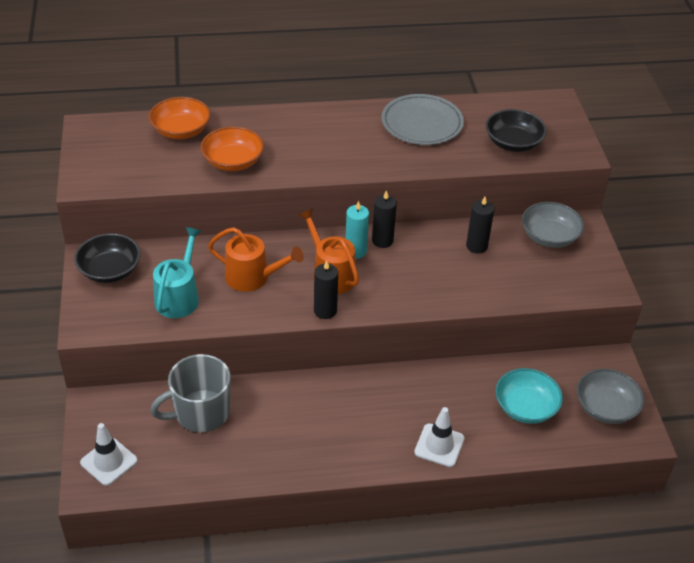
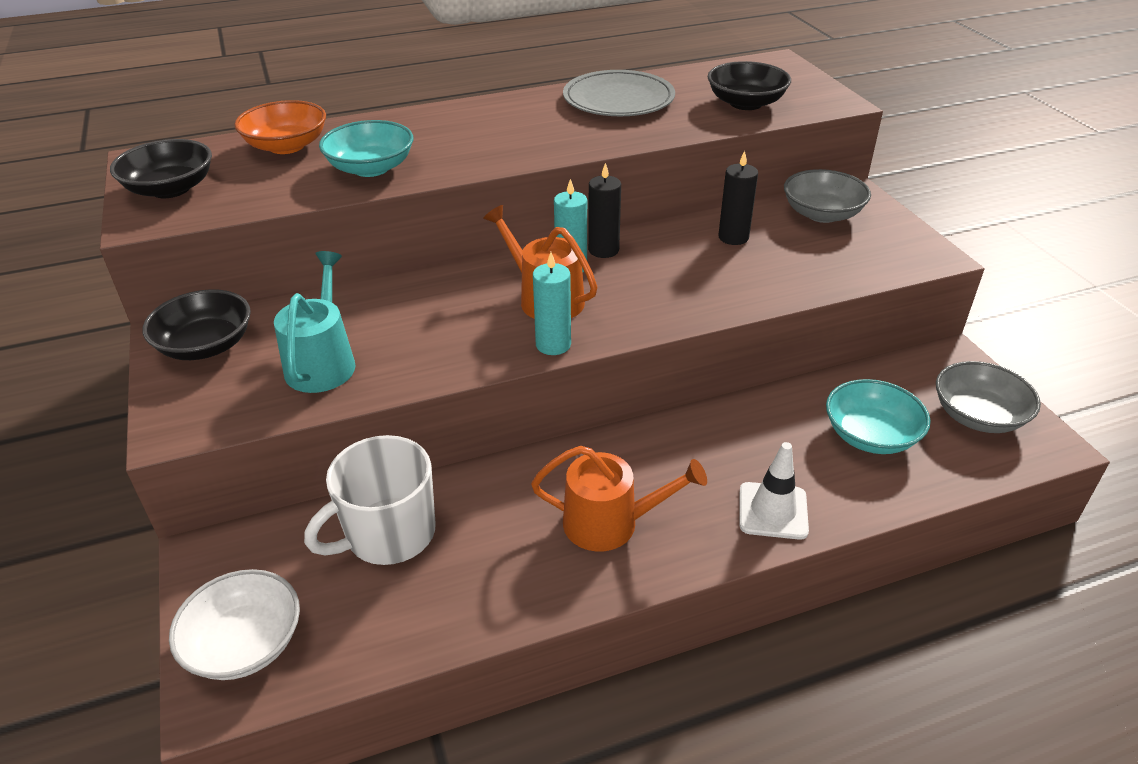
camera: 10 degrees left, 5 degrees down
white traffic cone [80,423,137,486] -> white bowl [169,569,300,680]
grey mug [150,354,231,432] -> white mug [304,435,435,565]
orange bowl [201,126,264,171] -> turquoise bowl [319,120,414,177]
orange watering can [208,227,304,292] -> orange watering can moved to [531,446,707,552]
black candle [314,260,338,319] -> turquoise candle [533,252,571,355]
none -> black bowl [110,139,212,198]

